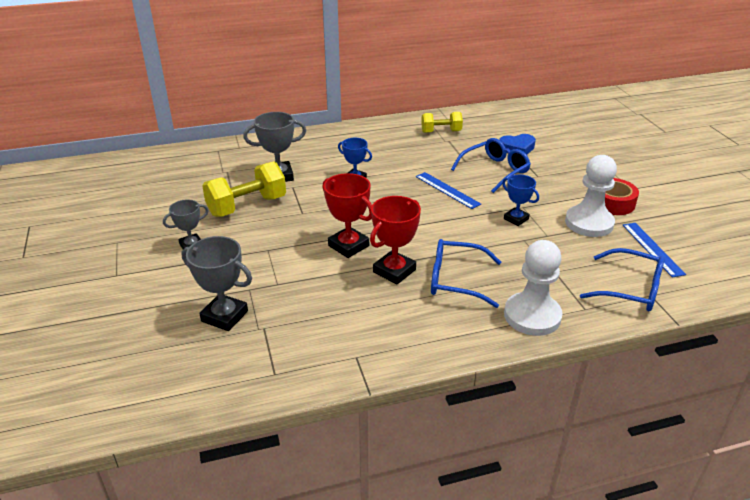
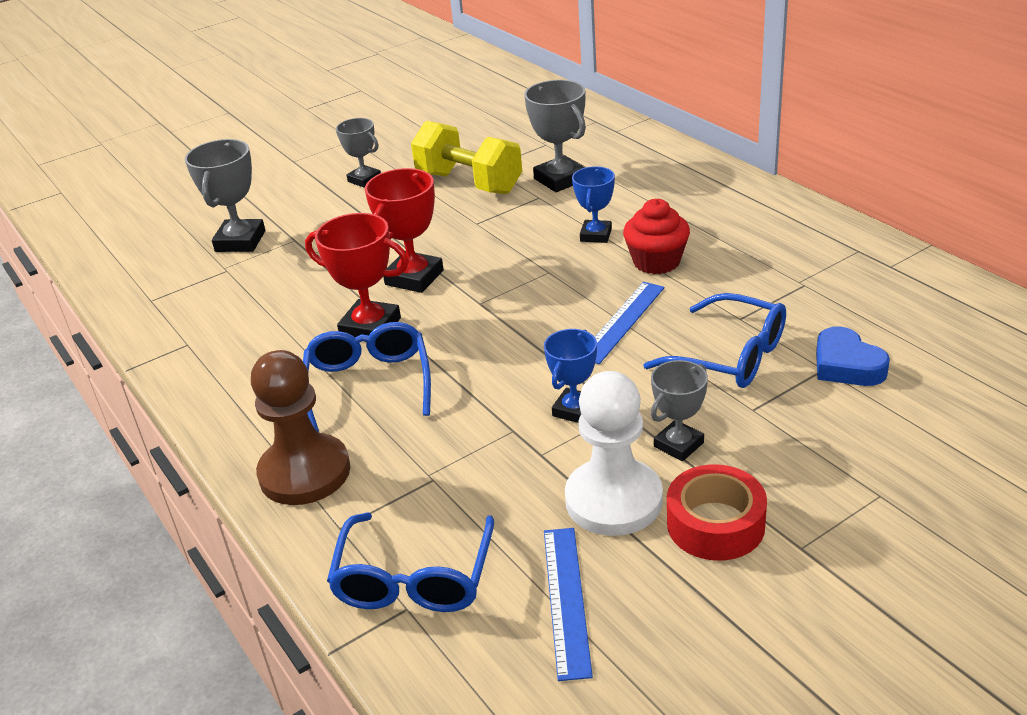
camera: 75 degrees right, 0 degrees up
yellow dumbbell [421,112,463,133] -> none
white pawn [504,240,562,336] -> brown pawn [251,350,350,505]
blue ruler [623,223,686,278] -> blue ruler turned 60 degrees counterclockwise [544,528,593,681]
none -> red cupcake [623,199,690,274]
none -> grey trophy [651,360,708,461]

